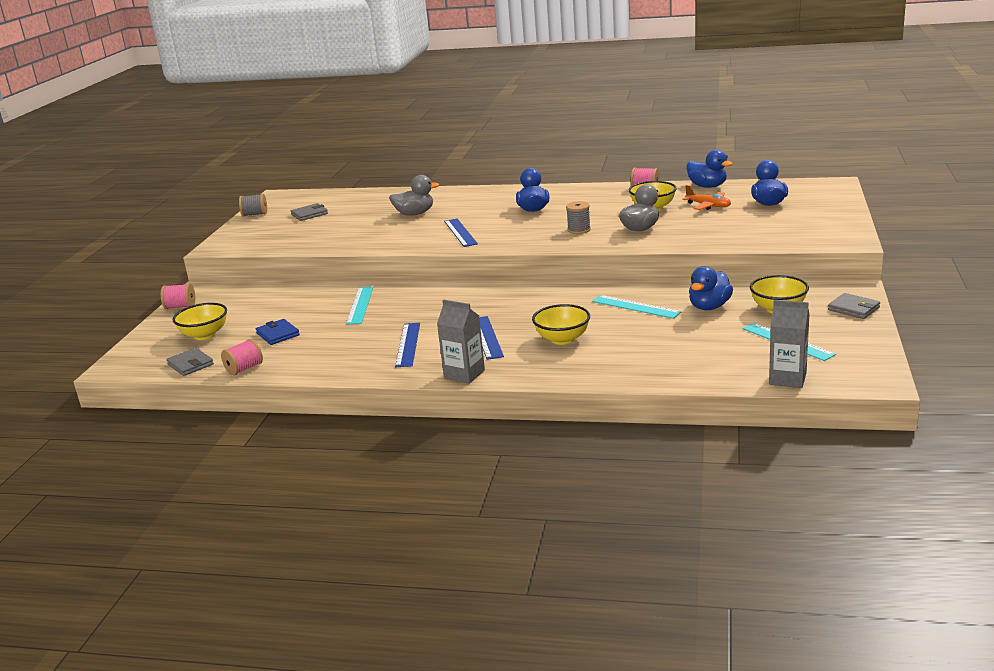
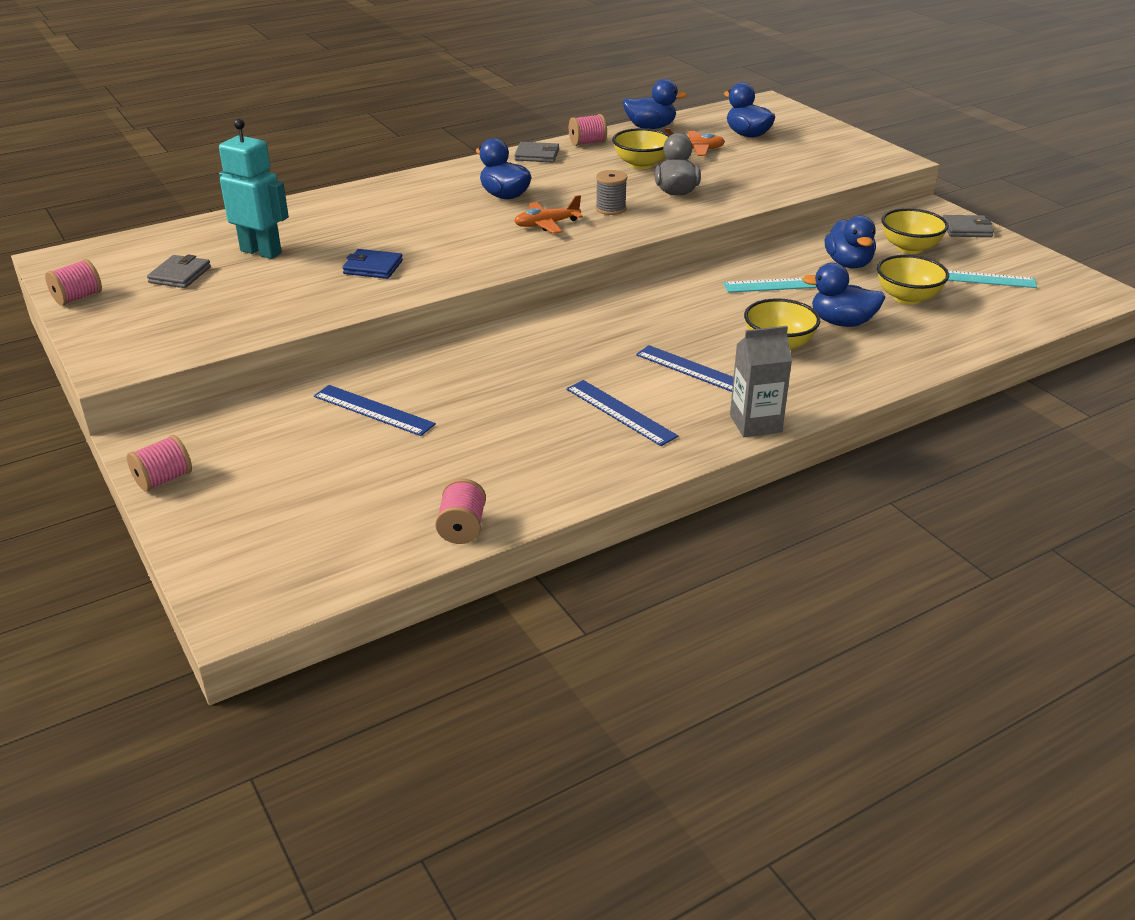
camera: 45 degrees left, 10 degrees up
grey wallet [166,348,214,376] -> grey wallet moved to [514,142,559,163]
yellow bowl [172,303,227,340] -> yellow bowl moved to [877,255,949,305]
grey spool [239,194,267,217] -> pink spool [45,259,102,306]
blue wallet [256,319,300,345] -> blue wallet moved to [342,249,403,279]
turquoise ruler [346,287,373,325] -> none
grey duck [389,175,439,216] -> none
blue ruler [444,219,478,247] -> blue ruler moved to [314,385,436,436]
grey carton [769,300,809,388] -> none
none -> turquoise robot [219,118,289,259]
none -> orange plane [514,195,583,234]
none -> blue duck [802,263,885,327]

